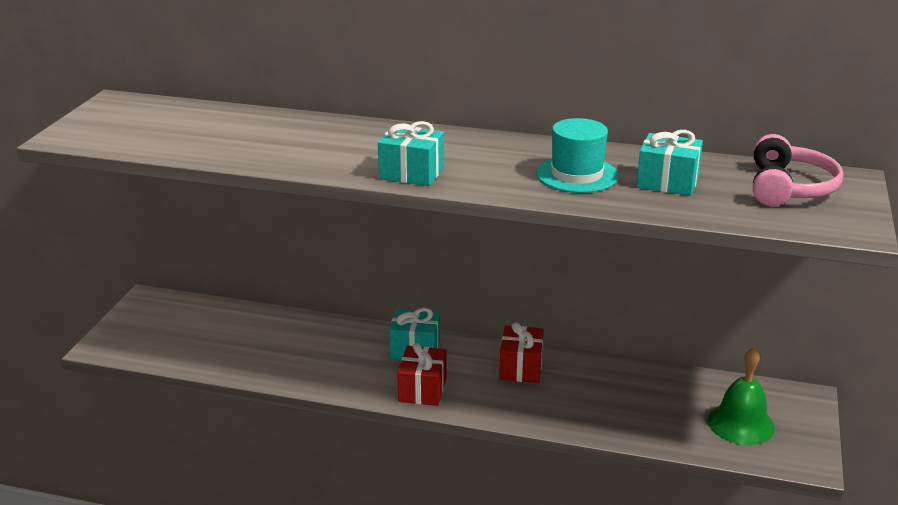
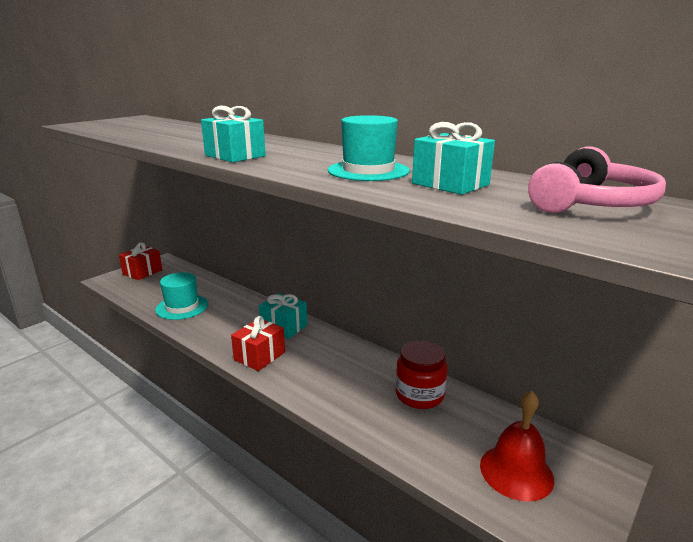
camera: 25 degrees right, 5 degrees down
red gift [499,322,544,383] -> red gift moved to [119,243,162,280]
green bell [708,348,775,445] -> red bell [480,391,554,502]
none -> turquoise hat [155,272,208,320]
none -> red jar [396,341,447,409]

